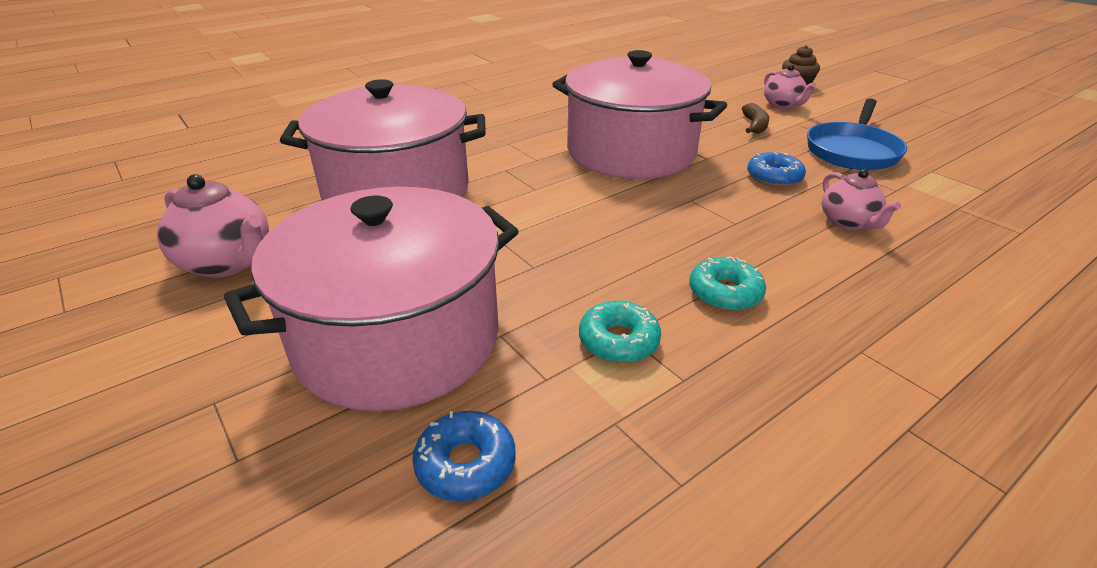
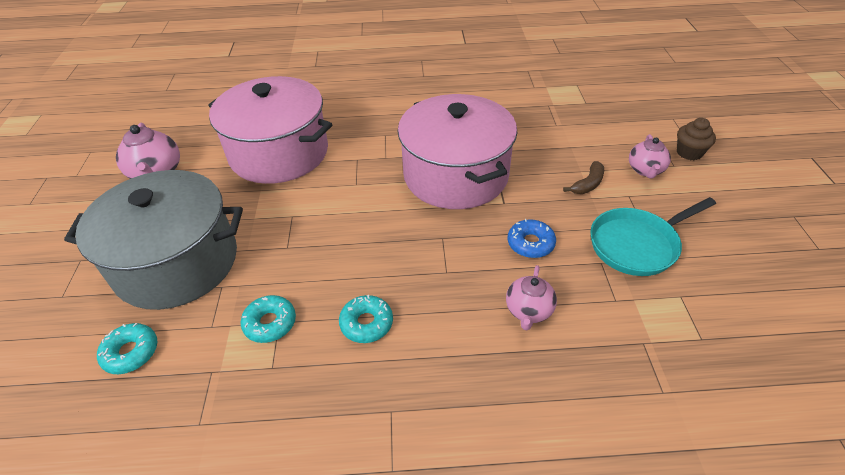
camera: 35 degrees right, 10 degrees up
pink pot [224,187,519,411] -> grey pot [64,170,243,310]
blue donut [412,411,516,501] -> turquoise donut [97,323,157,374]
blue pan [807,98,907,170] -> turquoise pan [590,197,716,276]

